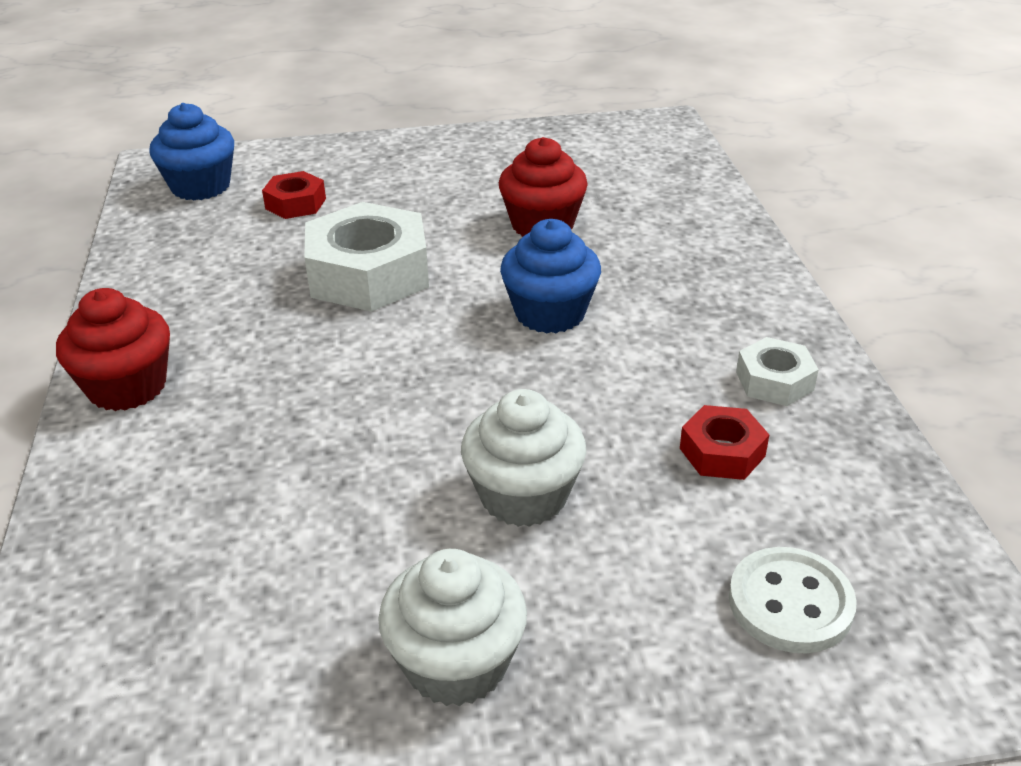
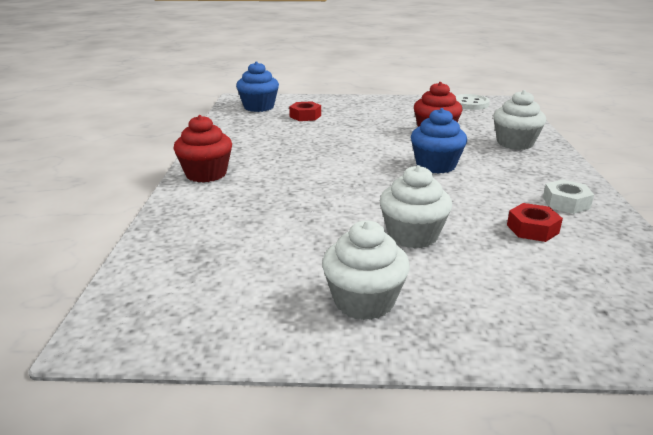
camera: 10 degrees right, 10 degrees down
white nut [304,202,429,312] -> none
white button [729,547,857,654] -> white button moved to [455,94,490,110]
none -> white cupcake [493,90,546,150]

